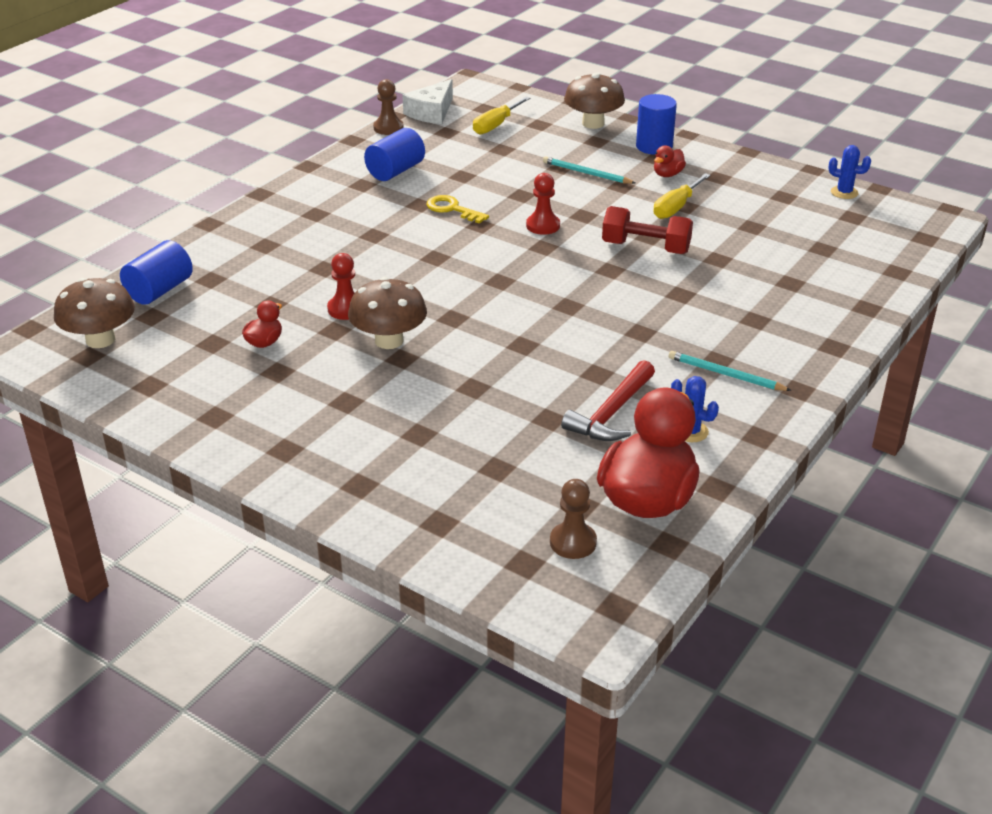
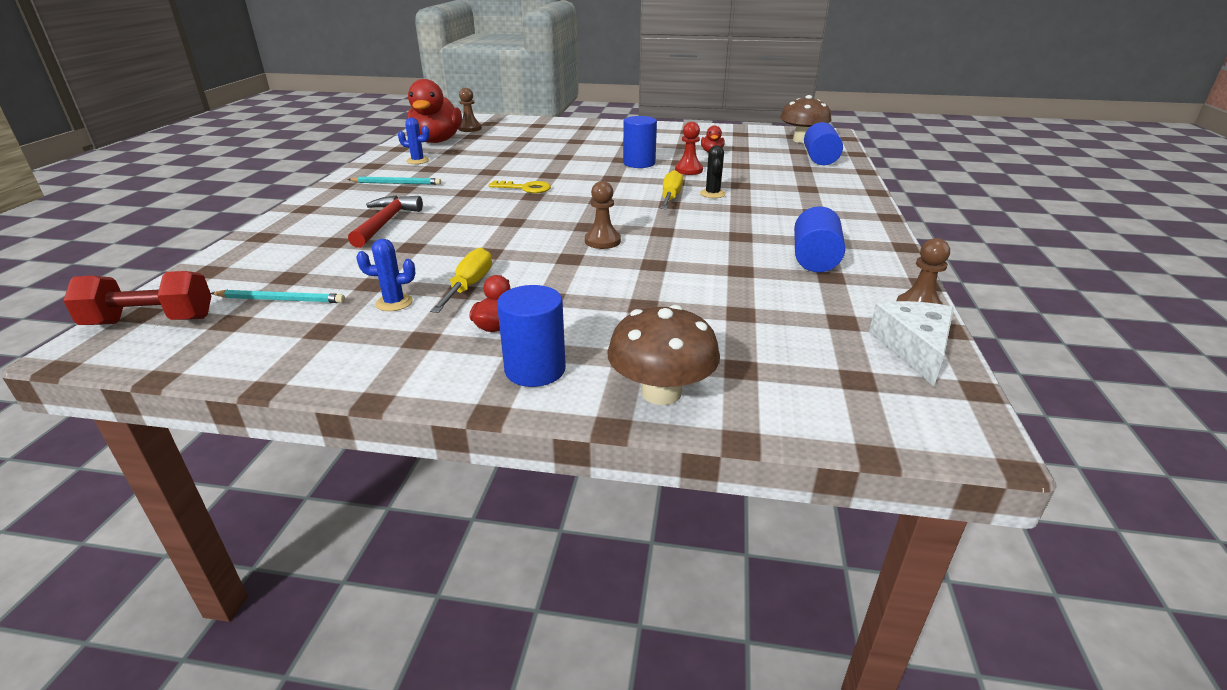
camera: 155 degrees right, 5 degrees down
brown mushroom [348,277,427,349] -> blue cylinder [623,116,657,168]
yellow key [426,195,489,224] -> yellow key moved to [489,180,551,193]
yellow screwdriver [473,96,530,135] -> yellow screwdriver moved to [660,170,683,209]
red pawn [526,173,560,235] -> brown pawn [585,181,621,249]
turquoise pencil [543,157,635,184] -> turquoise pencil moved to [211,290,345,303]
red hammer [561,360,655,441] -> red hammer moved to [348,195,423,248]
red dumbbell [602,206,693,254] -> red dumbbell moved to [63,271,211,325]
blue cactus [828,145,871,199] -> blue cactus moved to [356,239,415,311]
none -> black cactus [700,145,726,198]

